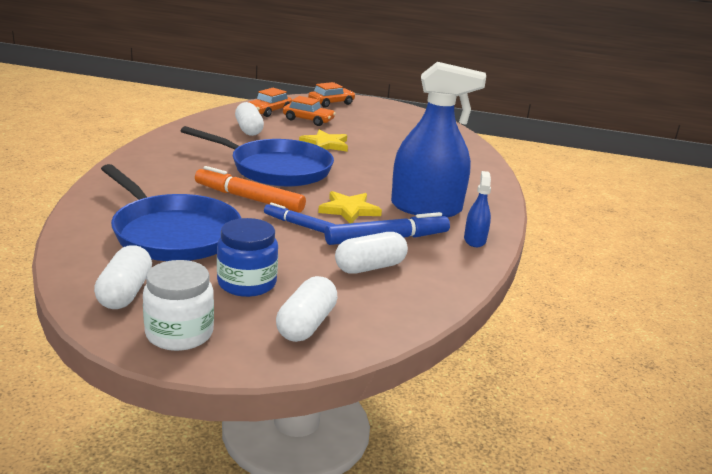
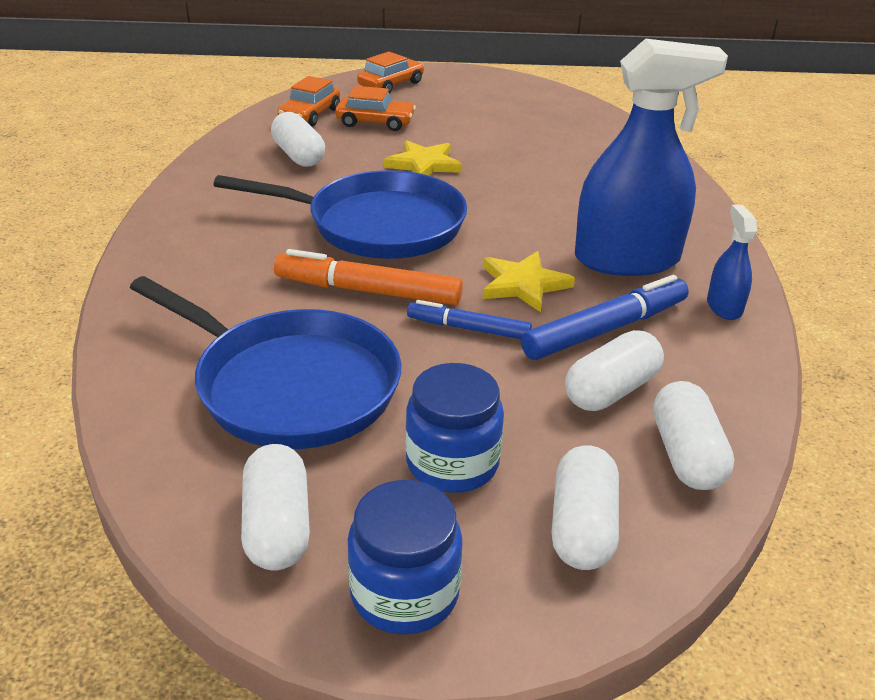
camera: 10 degrees left, 10 degrees up
white jar [143,260,214,351] -> blue jar [347,480,463,635]
none -> white capsule [653,381,734,490]

